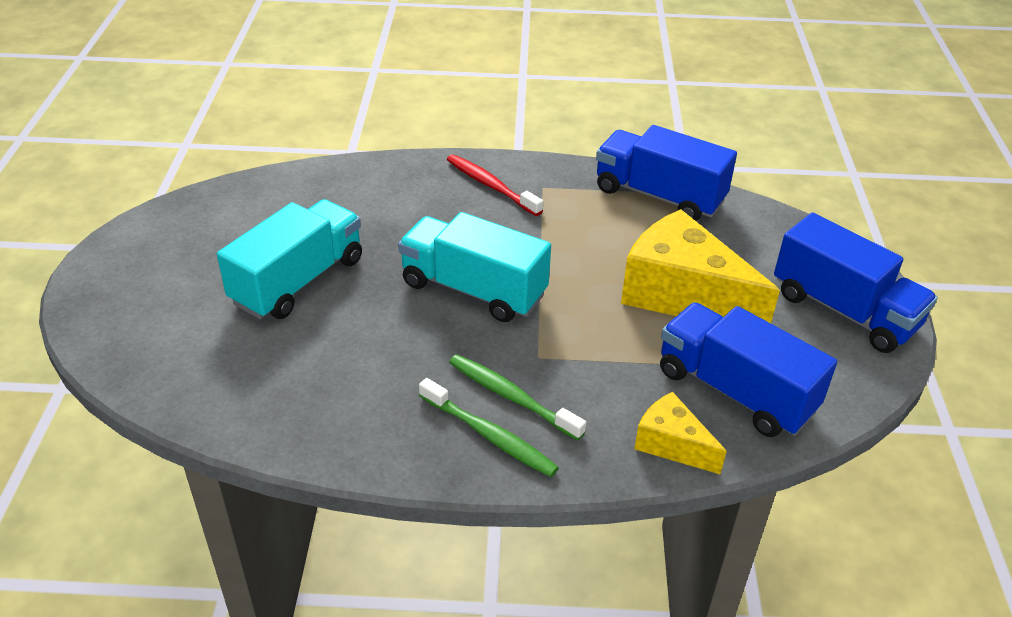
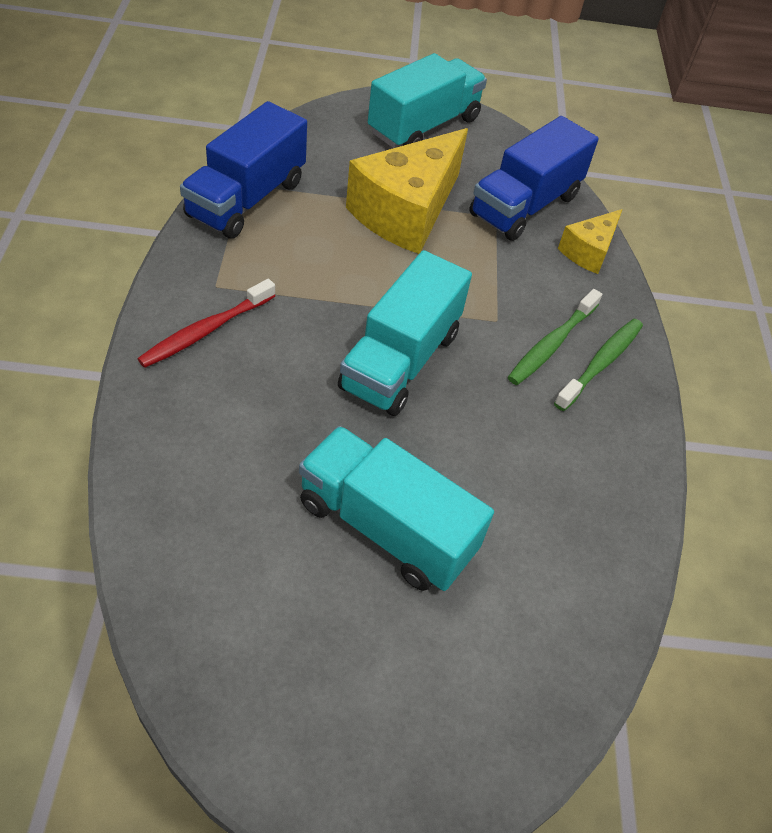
camera: 95 degrees left, 10 degrees up
blue truck [774,213,938,353] -> turquoise truck [368,53,487,148]

